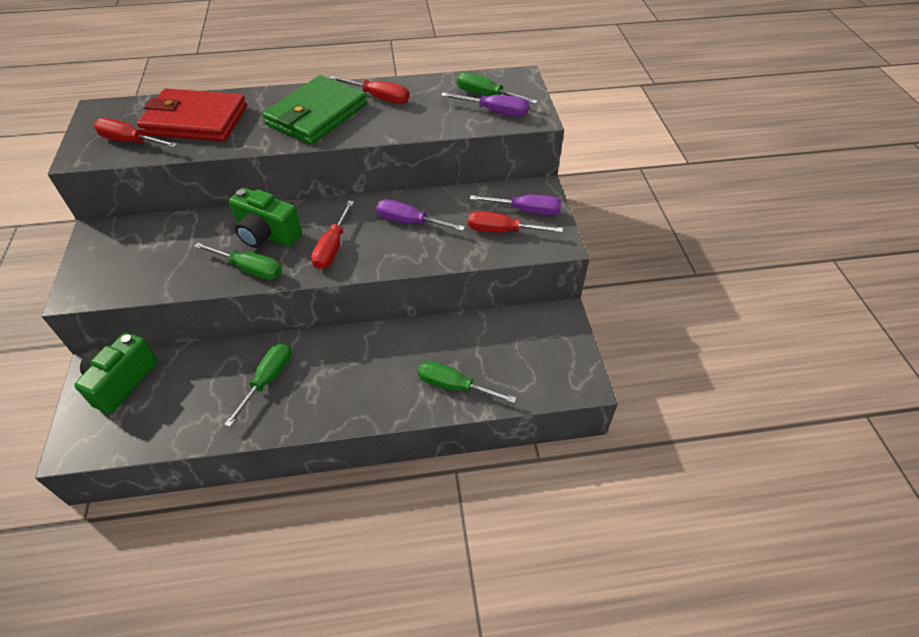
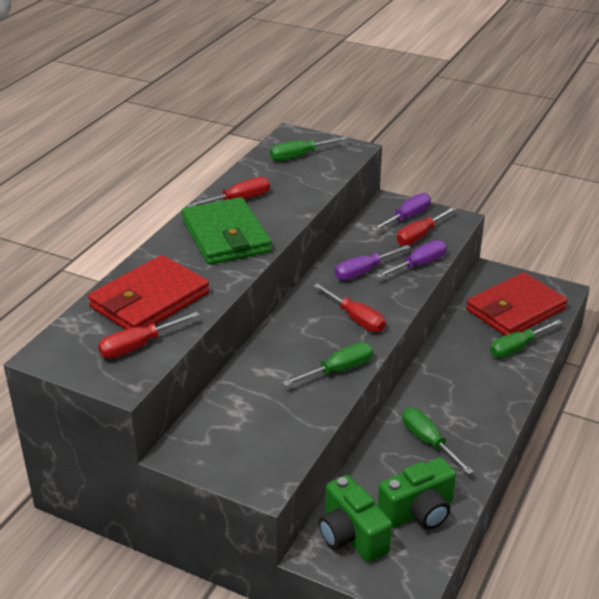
camera: 55 degrees left, 15 degrees down
green camera [229,188,302,248] -> green camera moved to [378,457,456,529]
purple screwdriver [441,93,529,116] -> purple screwdriver moved to [376,240,447,278]
none -> red wallet [466,272,568,336]

